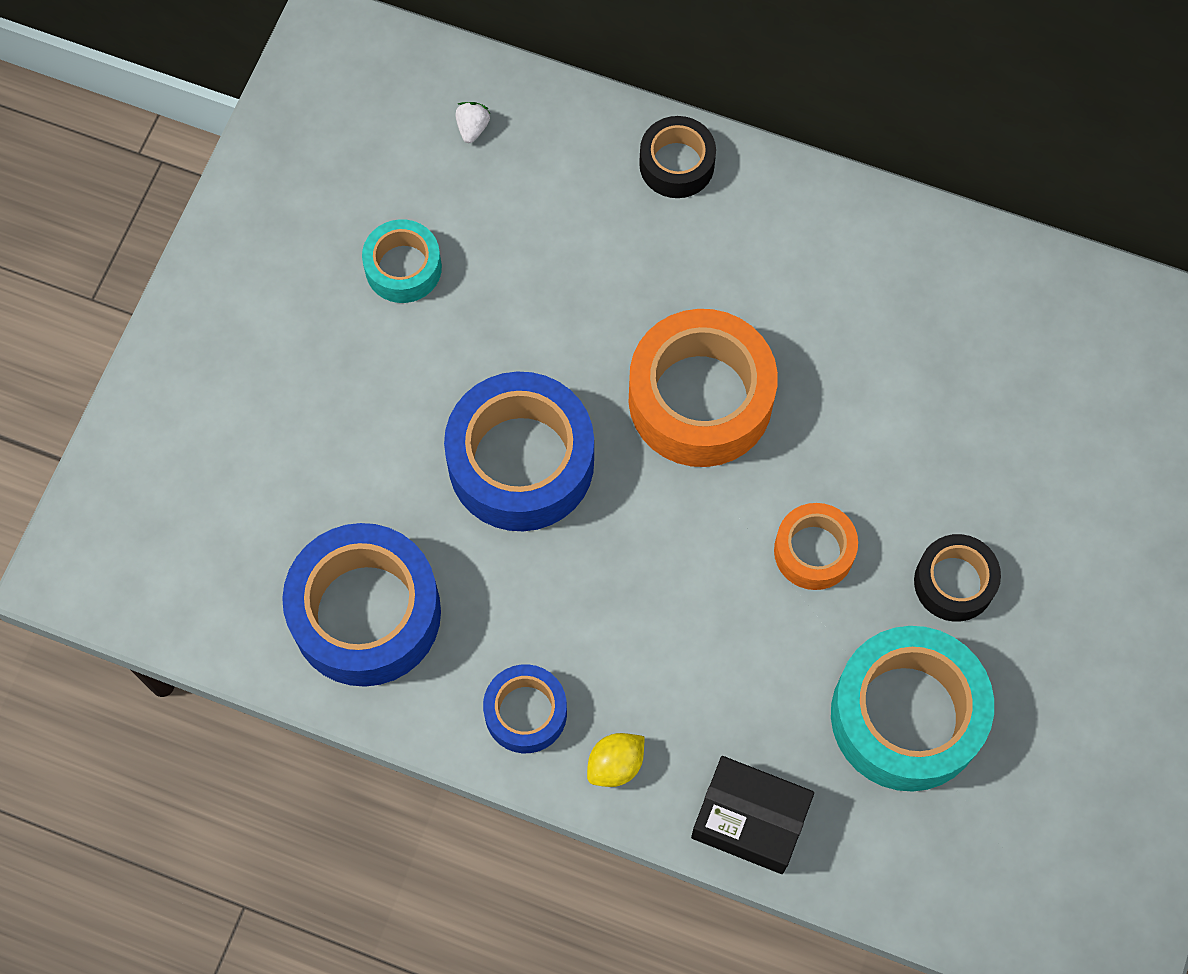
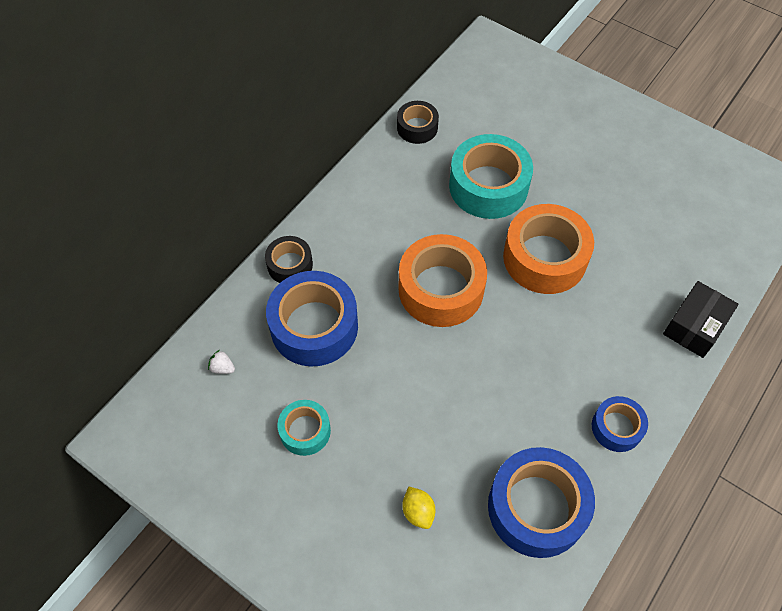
camera: 75 degrees left, 10 degrees down
blue tape [444,371,594,531] -> blue tape moved to [266,271,358,367]
yellow lemon [587,733,644,787] -> yellow lemon moved to [402,486,436,529]
orange tape [774,503,858,590] -> orange tape [503,204,594,294], size x1.85
turquoise tape [831,626,994,792] -> turquoise tape moved to [449,134,533,219]
black tape [914,534,1001,622] -> black tape moved to [397,101,439,144]

